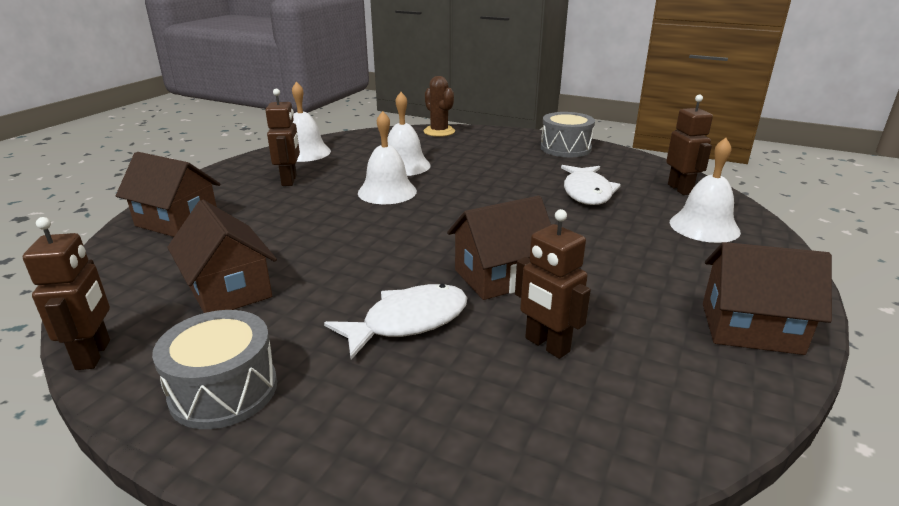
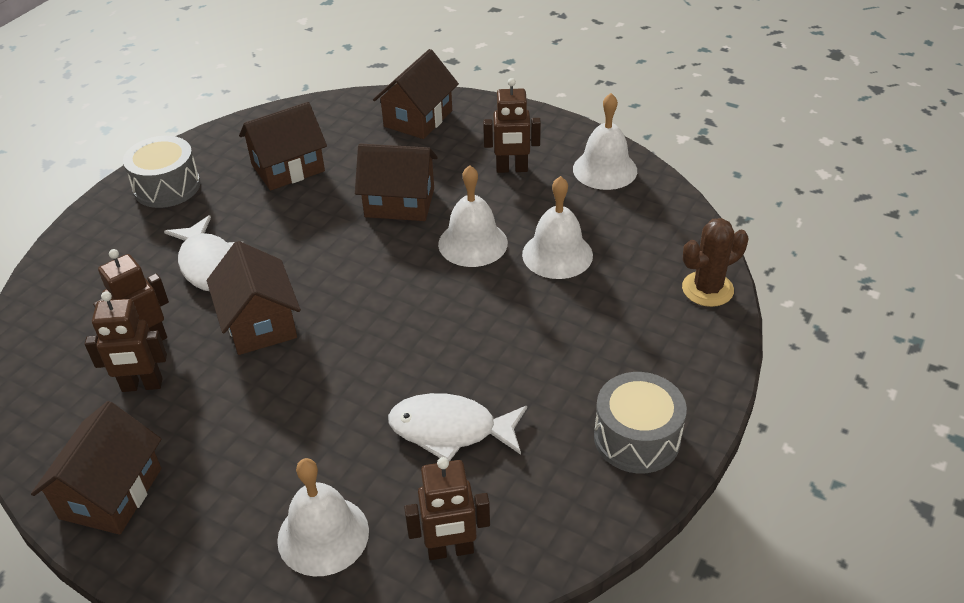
camera: 95 degrees right, 15 degrees up
brown robot [23,217,110,370] -> brown robot moved to [85,291,167,392]
none -> brown house [355,144,438,221]

